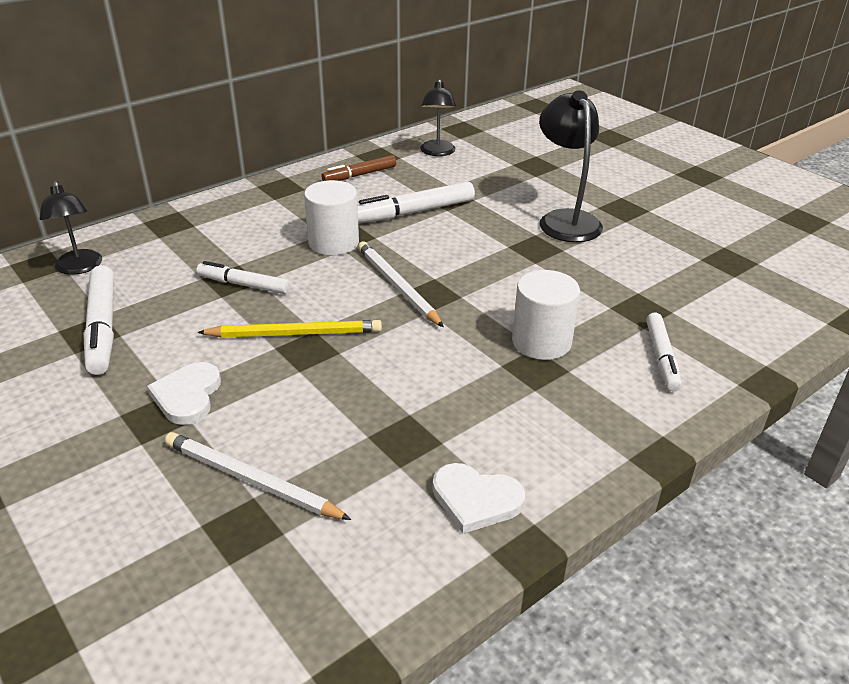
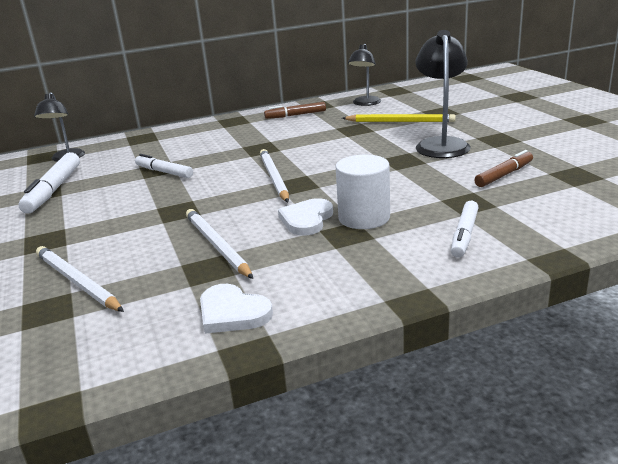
camera: 20 degrees right, 10 degrees down
white heart [147,362,221,425] -> white heart moved to [278,198,333,236]
yellow pencil [197,320,382,338] -> yellow pencil moved to [342,114,456,122]
white cylinder [304,180,359,256] -> none
white marker [358,181,475,223] -> none
none -> white pencil [186,209,253,279]
none -> brown marker [474,150,533,187]

